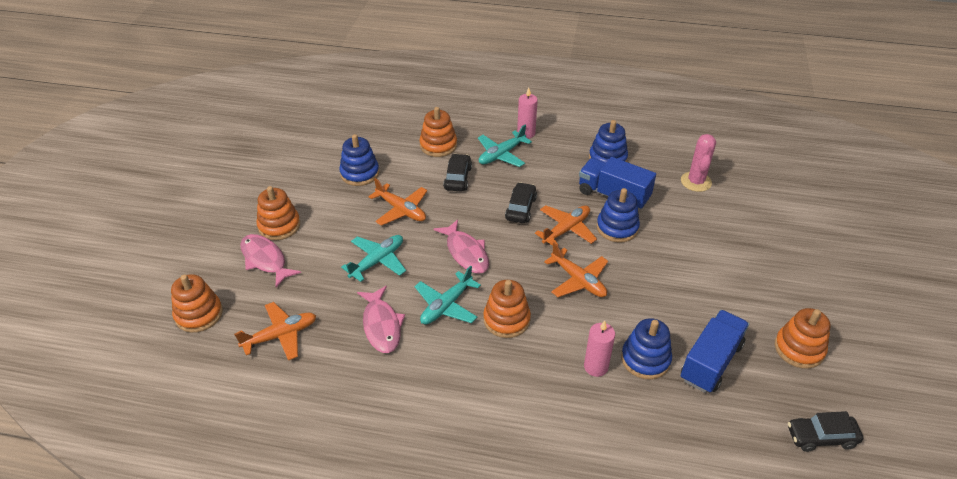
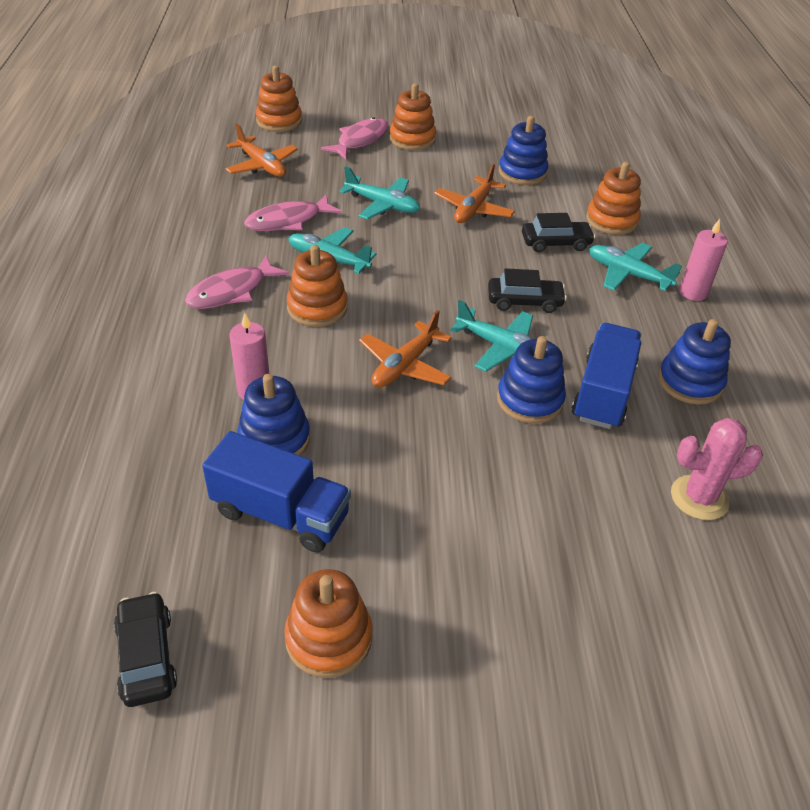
camera: 75 degrees right, 0 degrees up
pink fish [434,219,489,274] -> pink fish moved to [185,256,289,309]
orange plane [535,205,597,246] -> turquoise plane [450,300,533,372]

